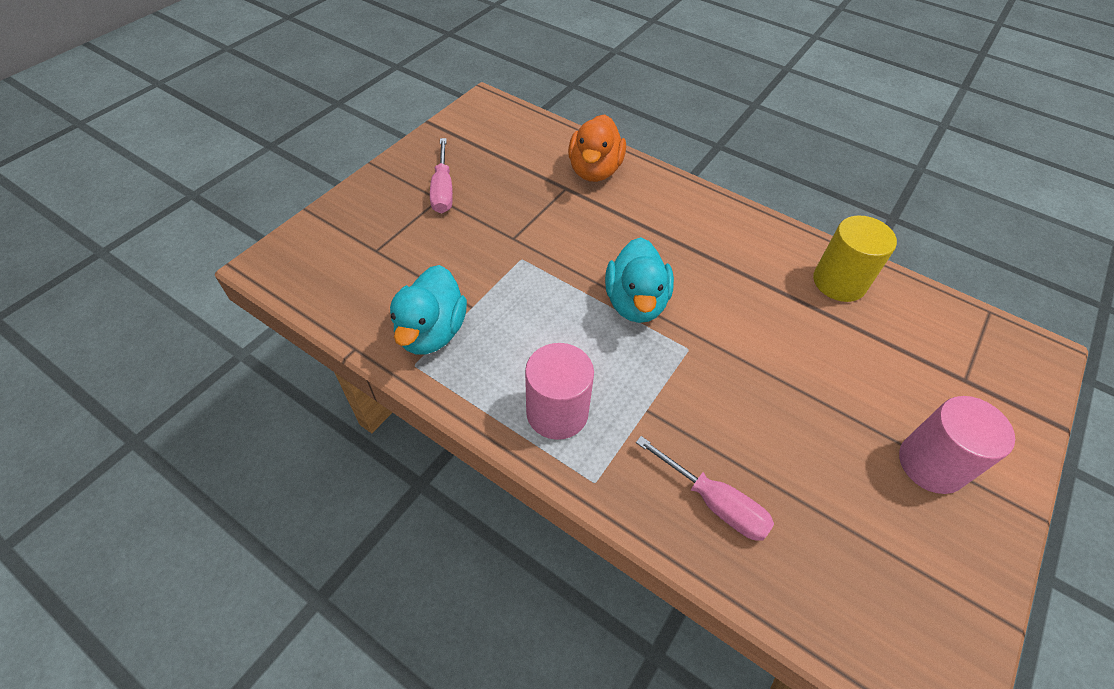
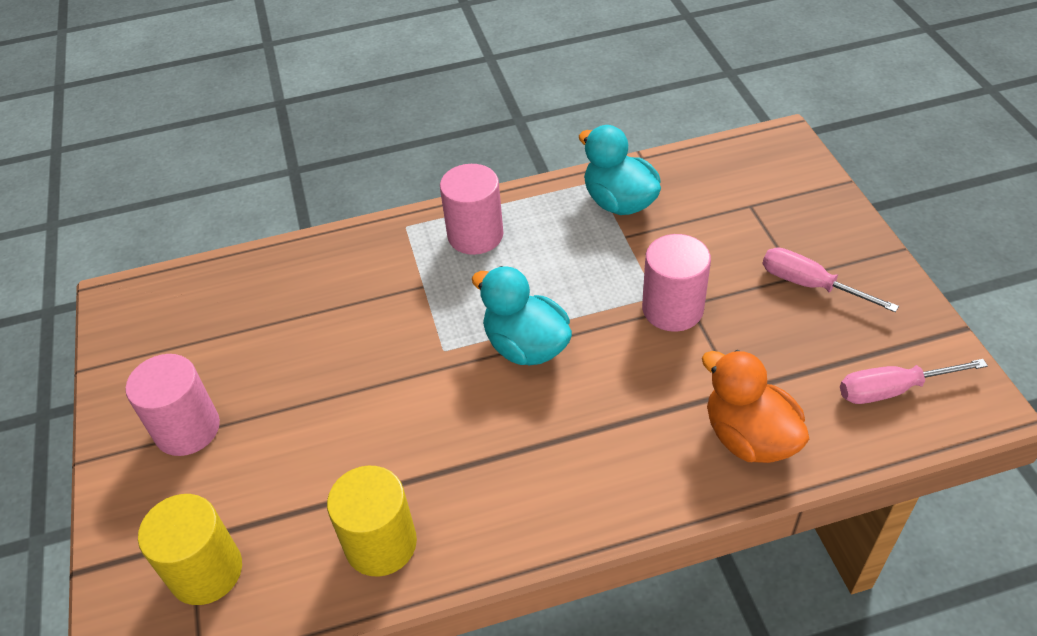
camera: 135 degrees right, 5 degrees down
pink screwdriver [636,436,774,541] -> pink screwdriver moved to [840,359,988,404]
none -> yellow cylinder [138,494,242,605]
none -> pink cylinder [642,234,711,332]

